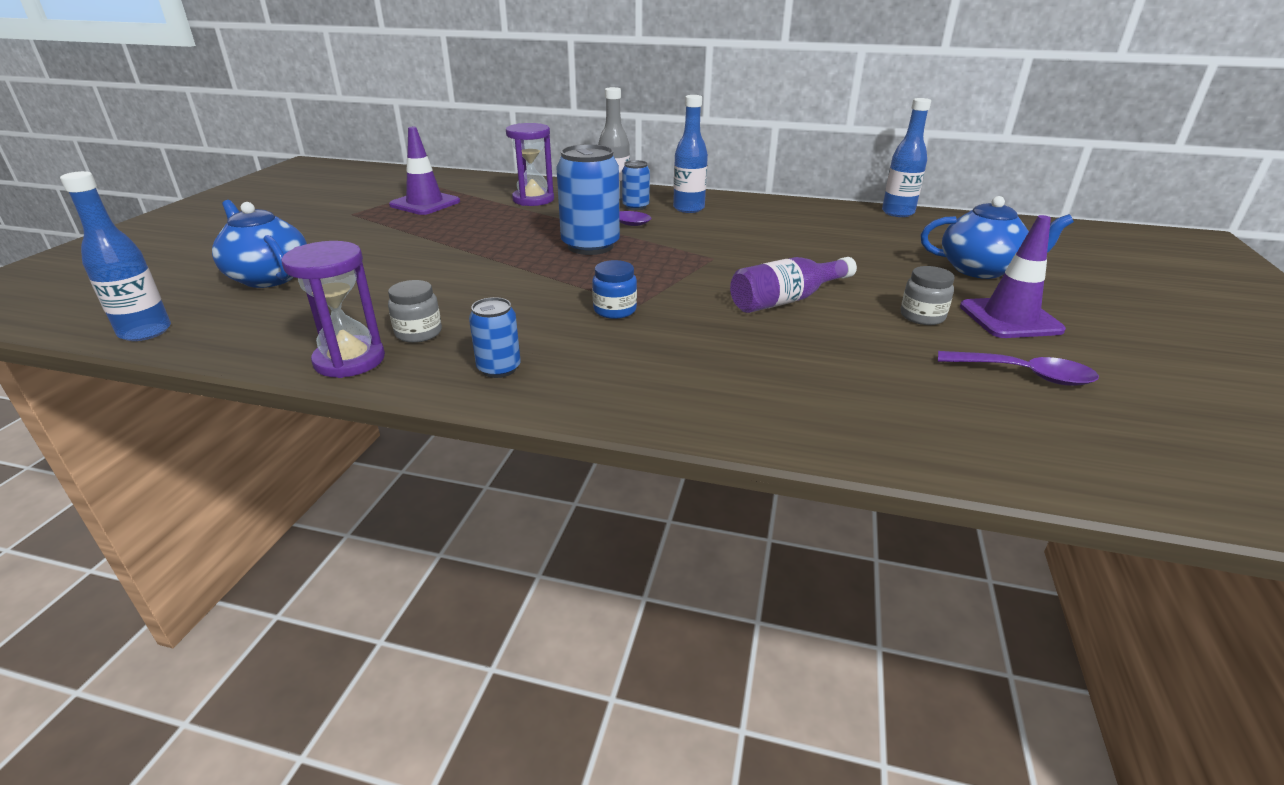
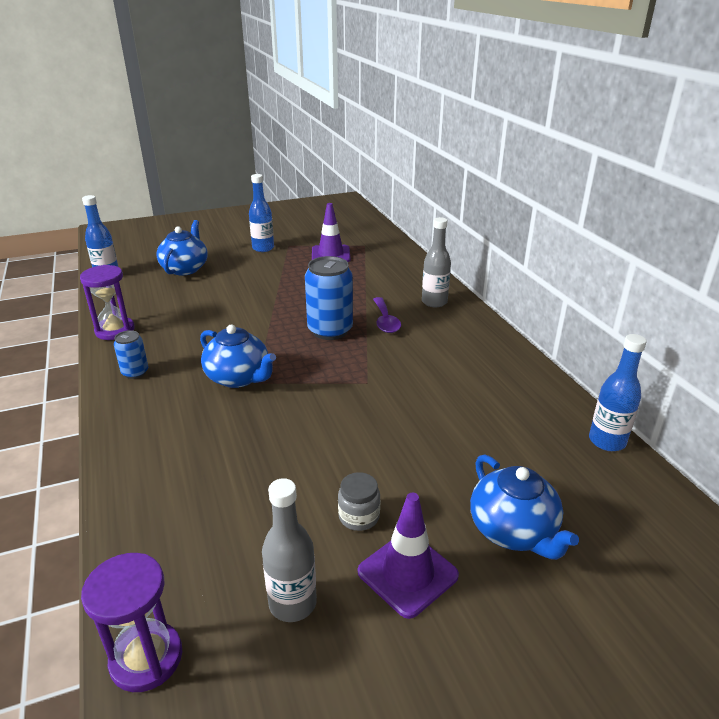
camera: 55 degrees right, 0 degrees up
grey jar [388,280,442,343] -> none
purple hourglass [506,123,554,206] -> purple hourglass moved to [81,553,182,692]
blue jar [592,260,637,319] -> blue teapot [200,325,276,388]
blue can [622,160,650,210] -> none
blue bottle [673,95,708,213] -> blue bottle moved to [249,174,274,252]
purple bottle [730,257,857,313] -> none
purple spoon [938,351,1099,386] -> grey bottle [262,478,317,622]

